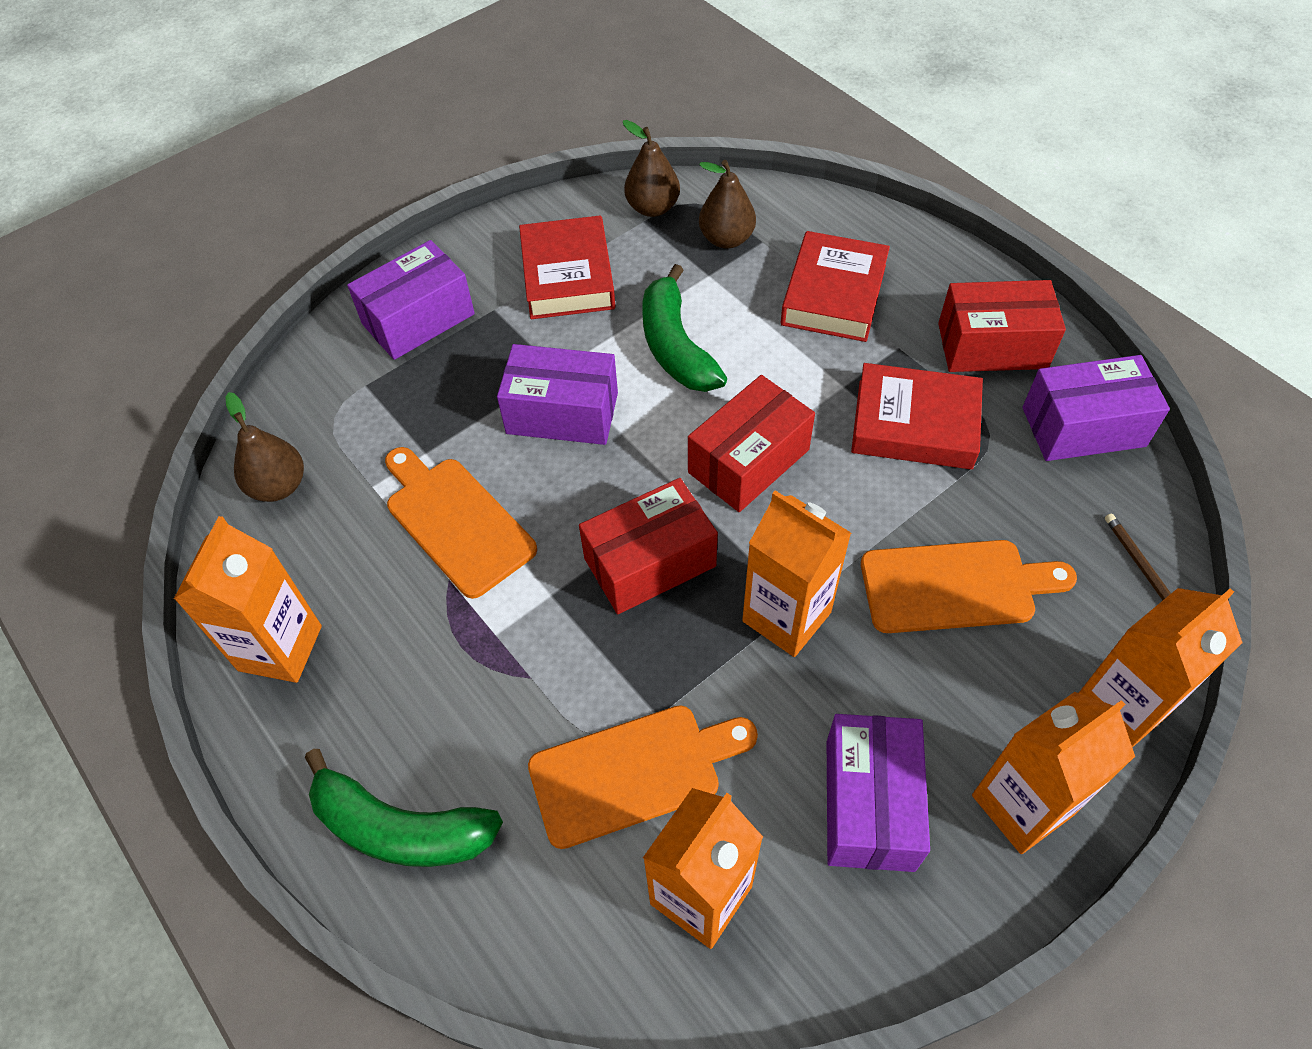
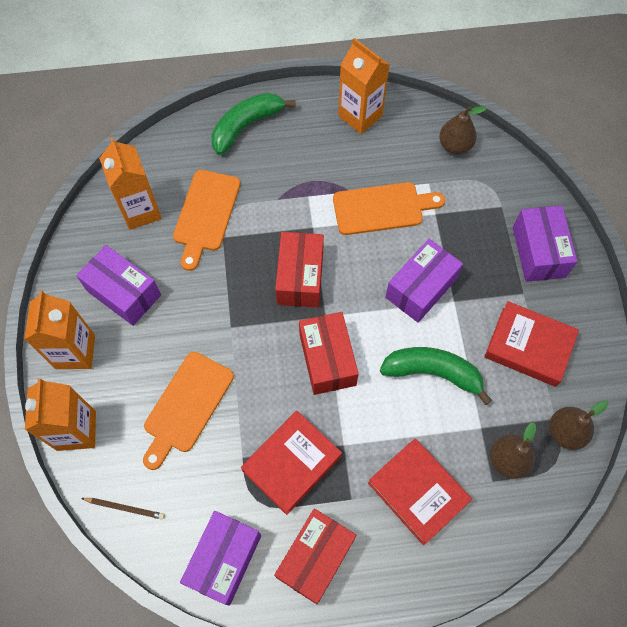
camera: 120 degrees right, 10 degrees up
orange carton [742,490,851,657] -> none

